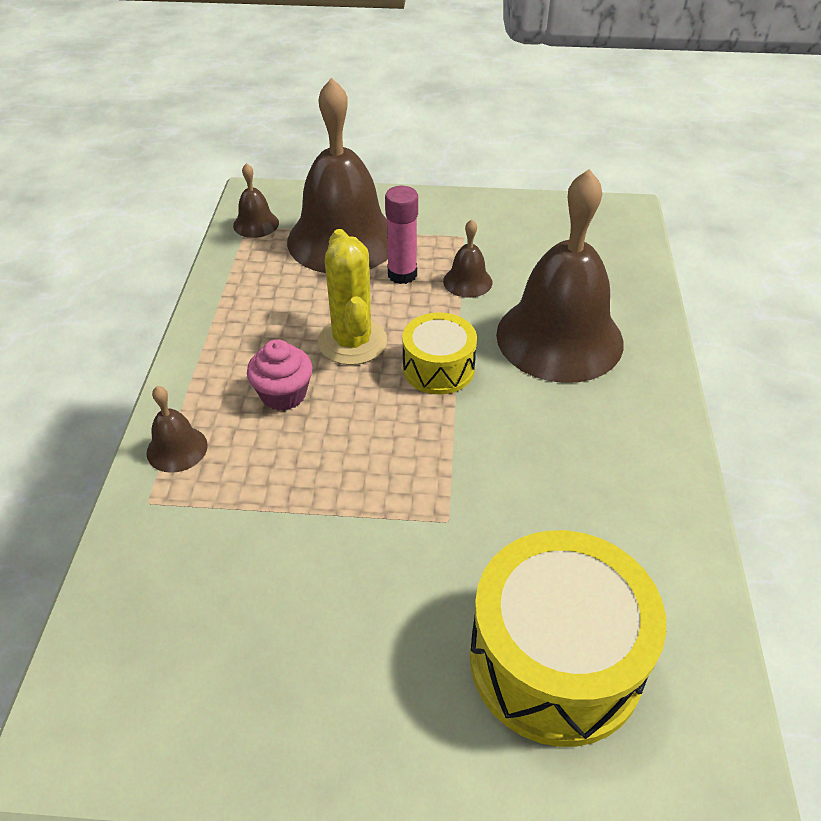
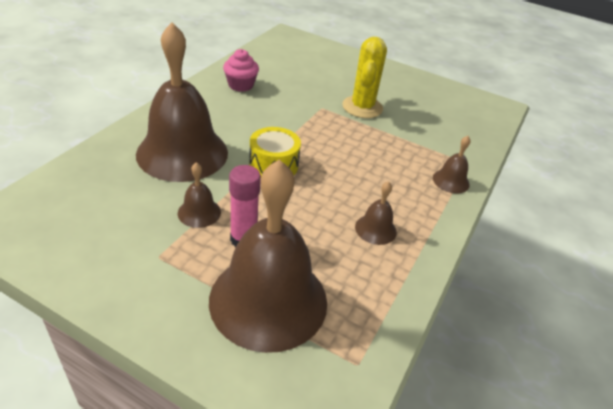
camera: 160 degrees left, 5 degrees down
brown bell [233,163,279,238] -> brown bell moved to [355,181,397,245]
pink cupcake [247,339,313,411] -> pink cupcake moved to [223,49,259,92]
yellow cactus [318,229,387,365] -> yellow cactus moved to [342,37,387,118]
yellow drum [470,530,666,747] -> none

